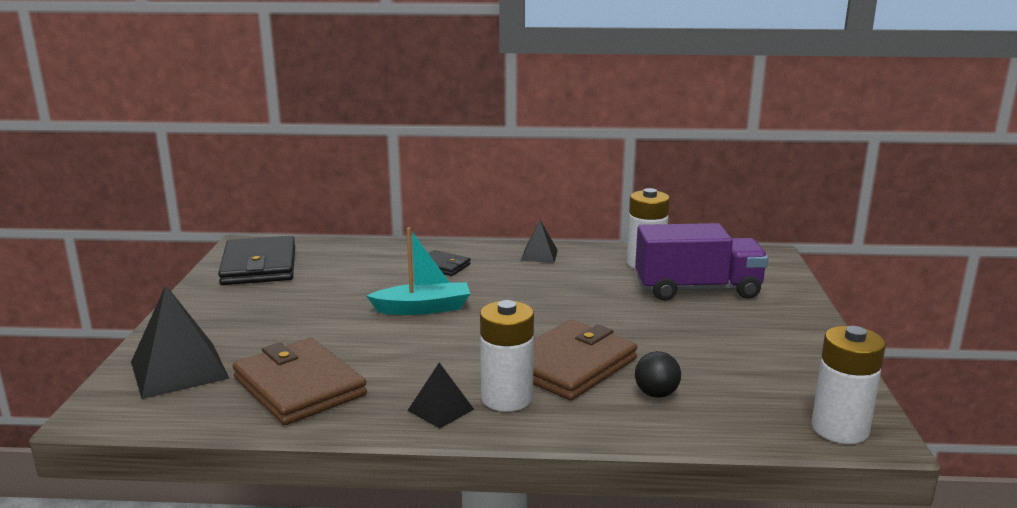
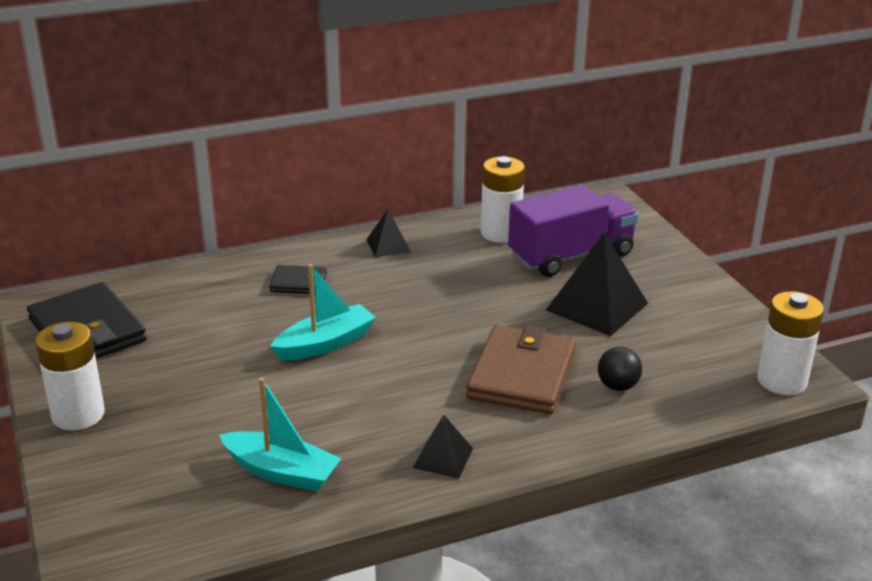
camera: 25 degrees left, 10 degrees up
black pyramid [131,285,229,399] -> black pyramid moved to [546,232,648,336]
brown wallet [233,338,367,425] -> turquoise boat [219,378,342,492]
white battery [480,300,534,412] -> white battery moved to [35,322,105,431]

